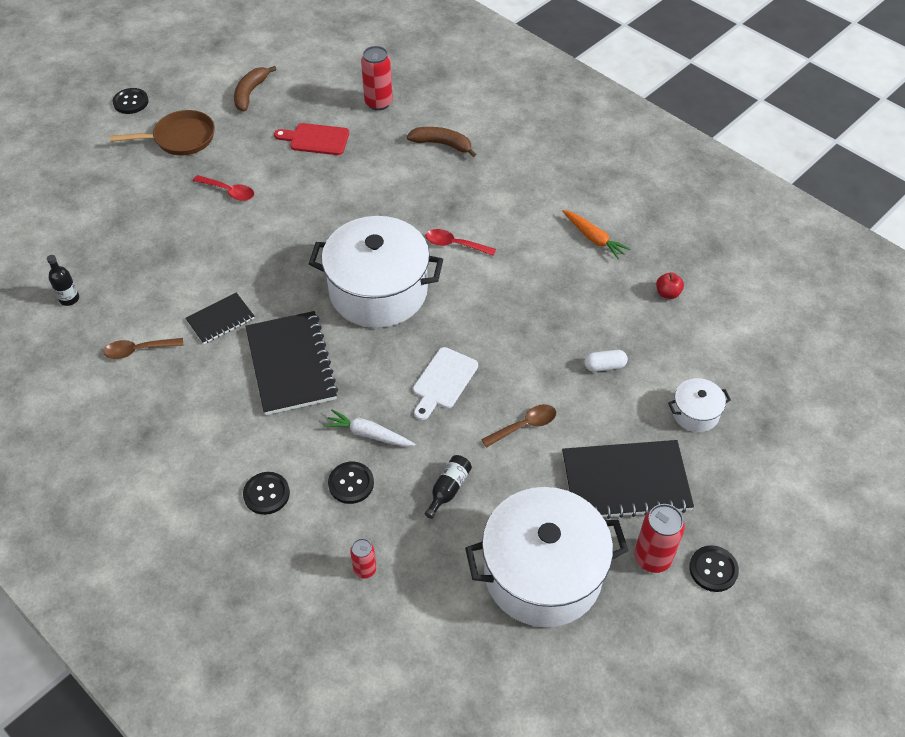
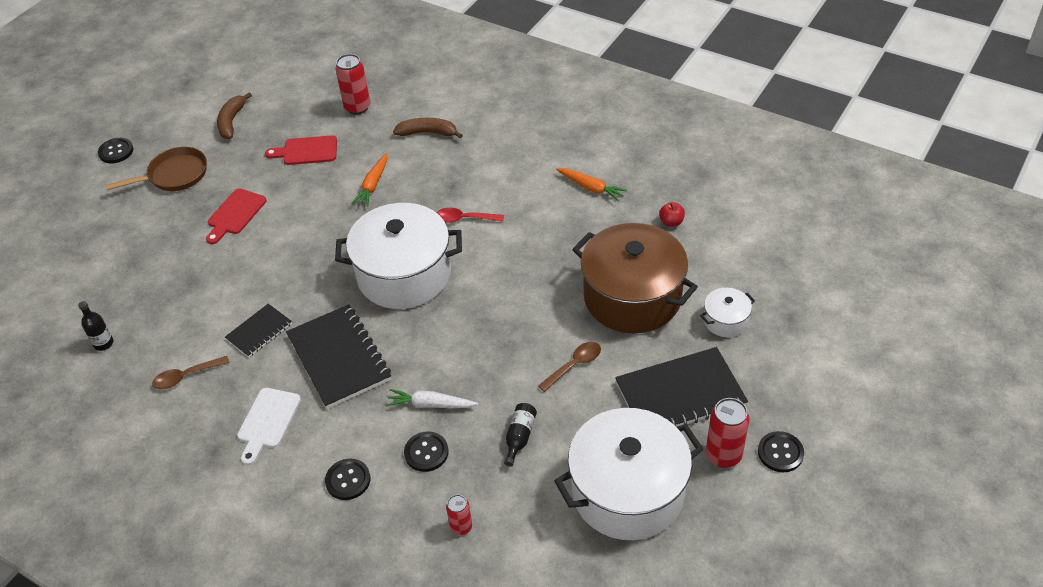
camera: 10 degrees left, 5 degrees down
red spoon [193,175,254,201] -> red cutting board [206,188,267,244]
white cutting board [413,347,478,420] -> white cutting board moved to [237,388,301,465]
white capsule [584,350,628,372] -> brown pot [572,223,698,333]
none -> orange carrot [351,153,387,207]

